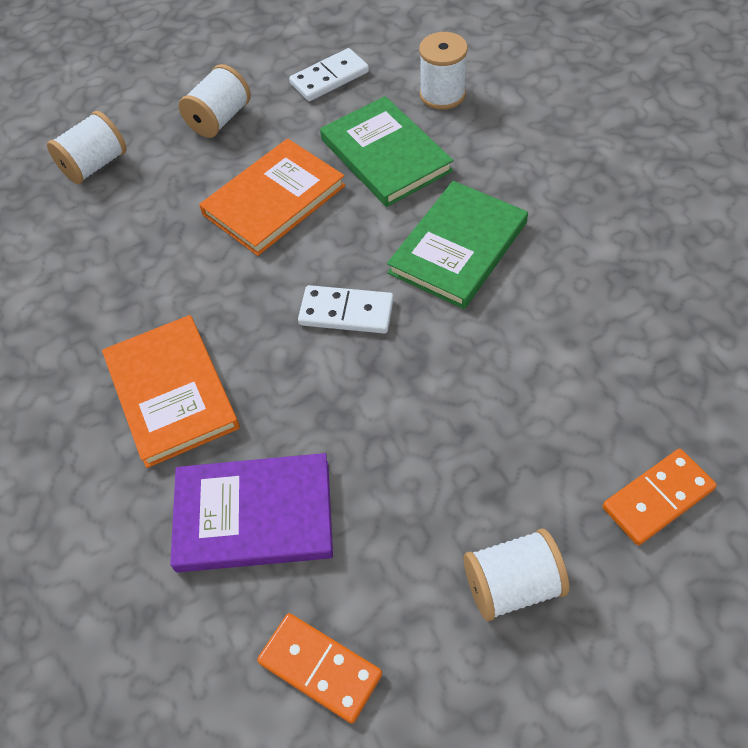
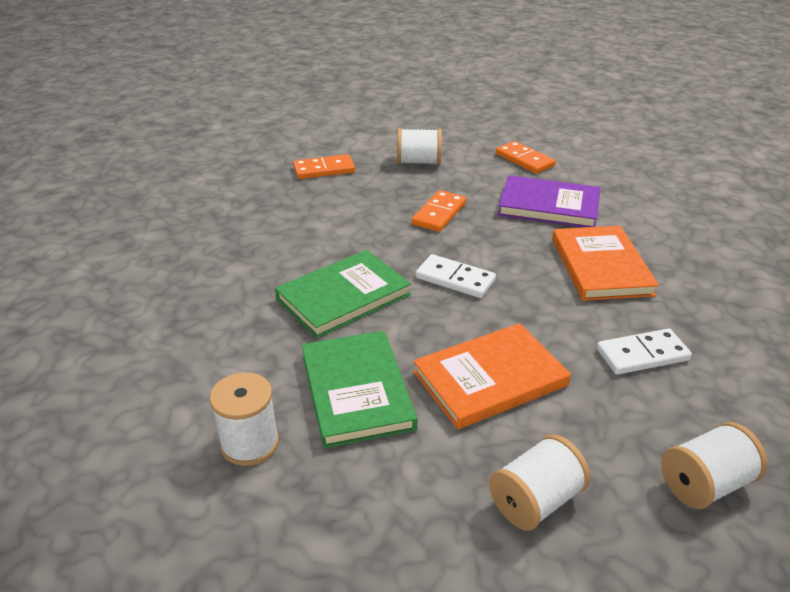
camera: 165 degrees left, 20 degrees down
white domino [289,48,369,101] -> white domino moved to [597,328,692,375]
none -> orange domino [412,190,466,232]

